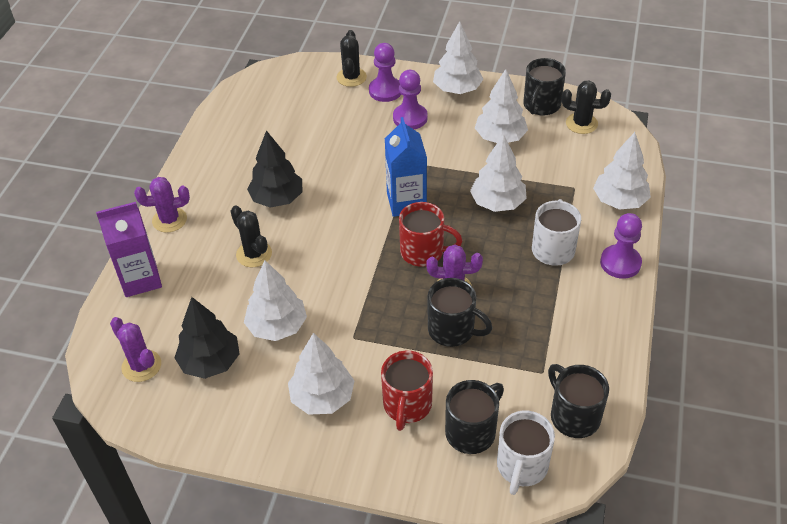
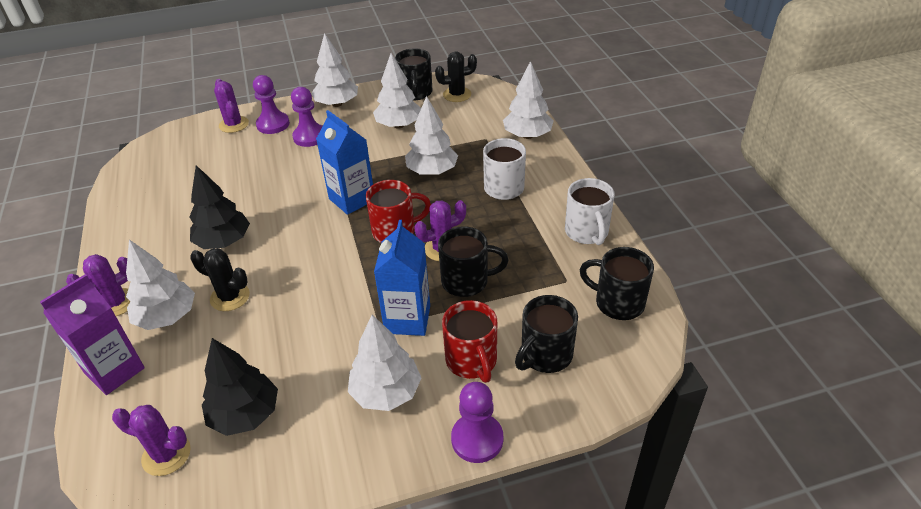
camera: 30 degrees left, 5 degrees down
white tree [244,260,307,341] -> white tree moved to [126,240,195,330]
black cactus [337,30,367,87] -> purple cactus [214,79,249,133]
black mug [445,380,504,454] -> black mug turned 150 degrees counterclockwise [515,295,578,373]
white mug [497,411,555,495] -> white mug moved to [565,178,615,245]
purple pawn [600,213,642,279] -> purple pawn moved to [451,382,503,463]
none -> blue carton [374,220,430,336]

